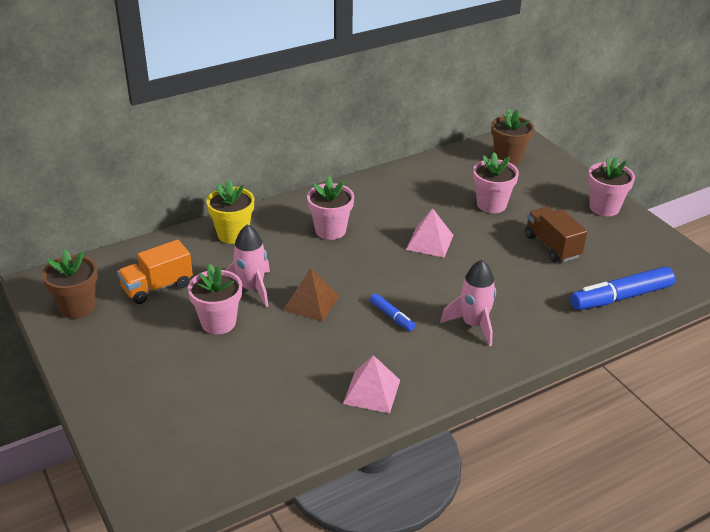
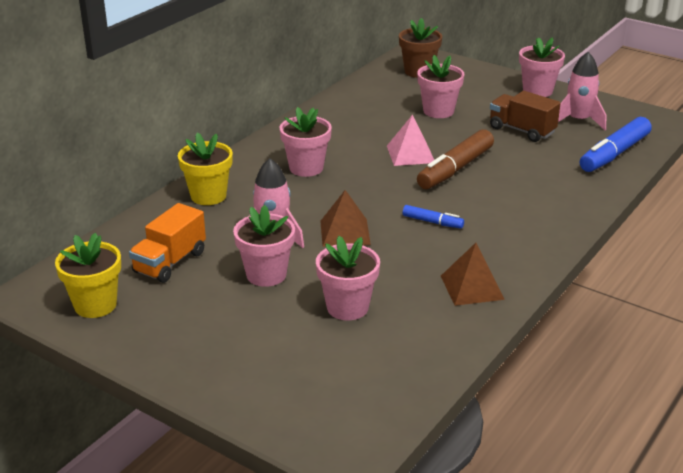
camera: 25 degrees left, 5 degrees down
brown flower pot [42,250,98,319] -> yellow flower pot [55,233,121,318]
pink pyramid [343,355,400,413] -> brown pyramid [441,243,505,306]
pink rocket [440,260,496,347] -> pink rocket moved to [558,52,606,130]
none -> pink flower pot [316,236,380,320]
none -> brown marker [417,129,494,189]

